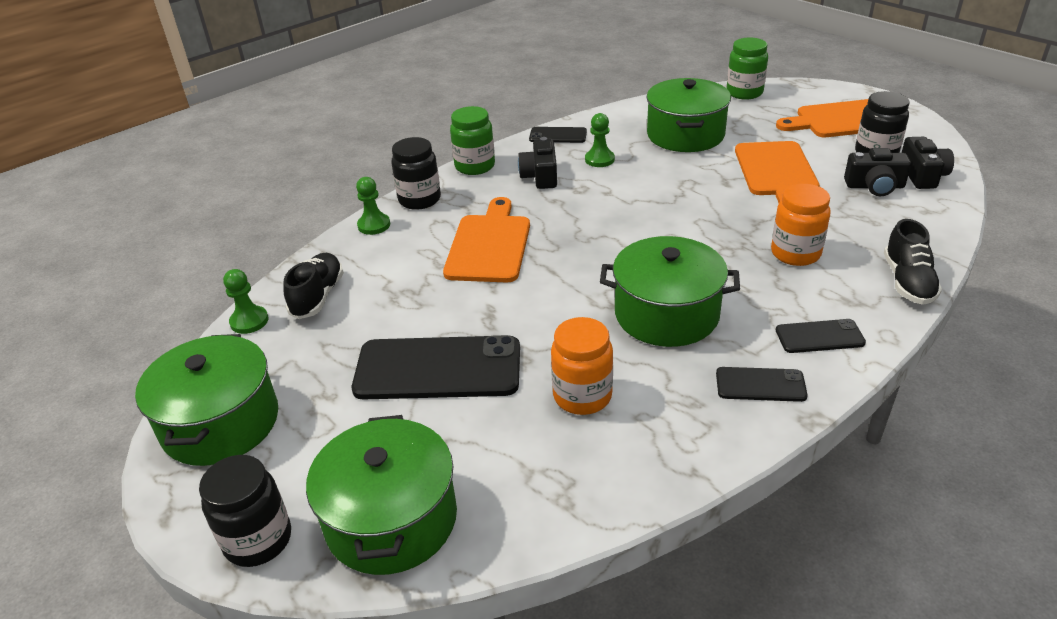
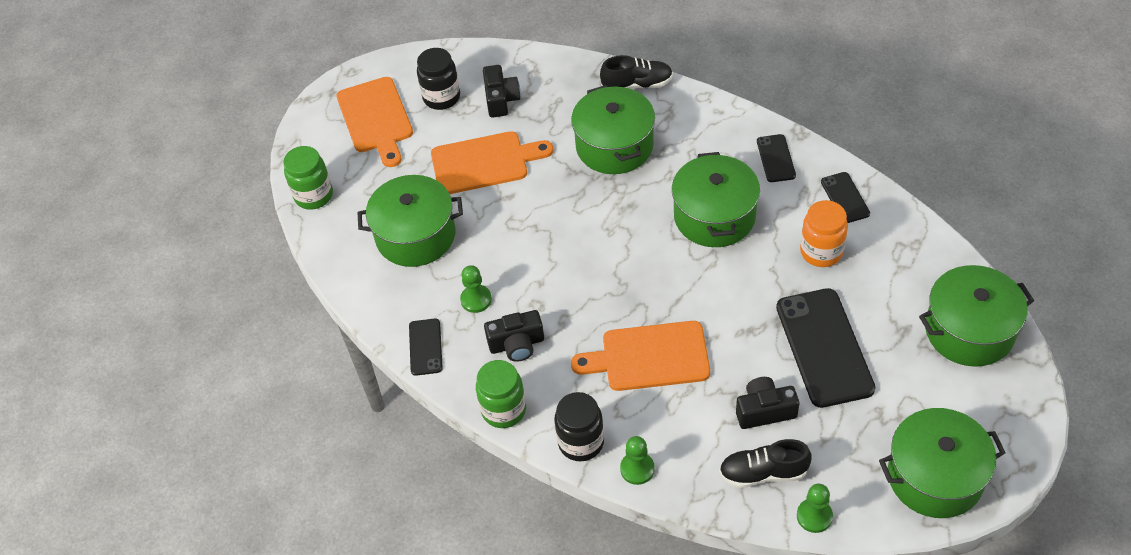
camera: 100 degrees left, 15 degrees up
black jar [199,455,291,567] -> none
orange jar [771,184,831,266] -> green pot [571,85,655,174]
black phone [776,319,866,353] -> black phone moved to [821,172,870,223]
black camera [901,137,954,189] -> black camera moved to [736,377,799,429]

